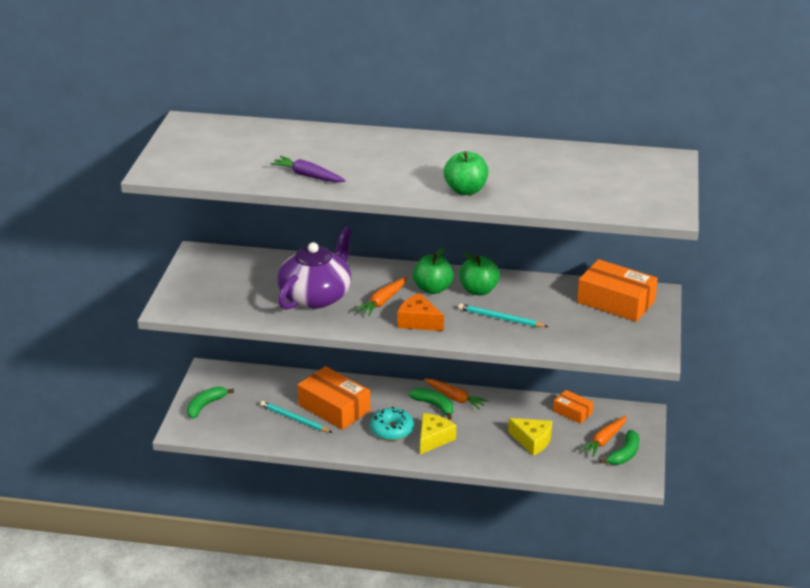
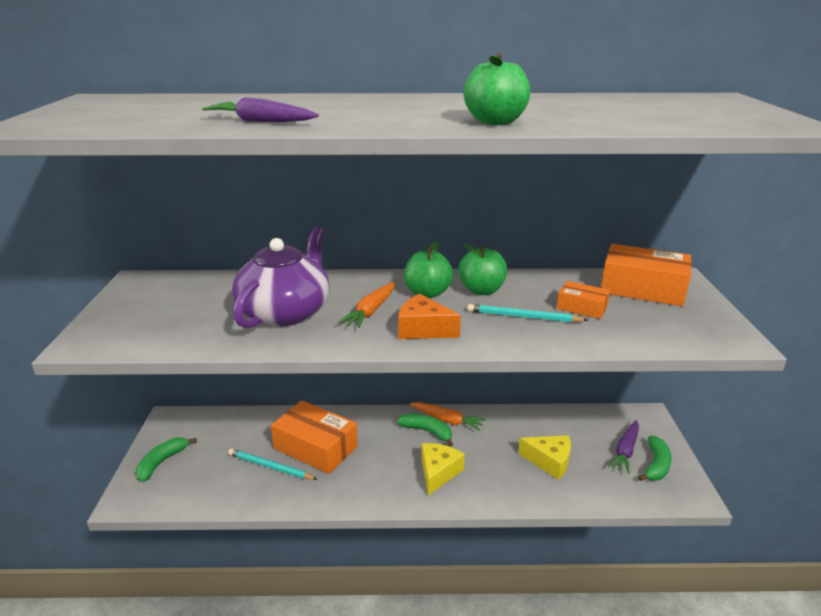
camera: 10 degrees left, 5 degrees down
turquoise donut [370,407,414,441] -> none
orange box [553,390,594,424] -> orange box moved to [557,281,610,319]
orange carrot [579,416,627,457] -> purple carrot [608,420,639,474]

